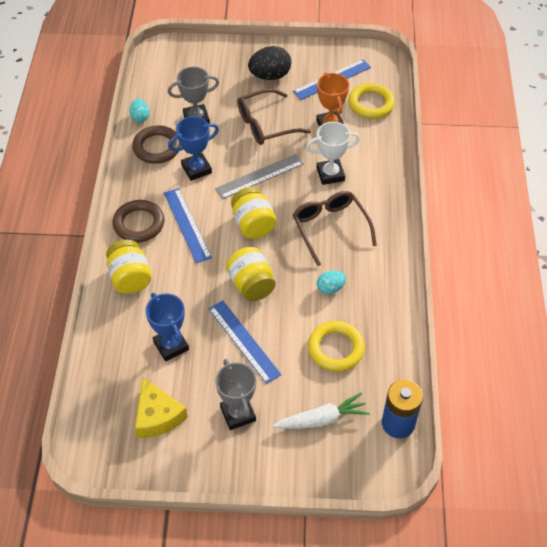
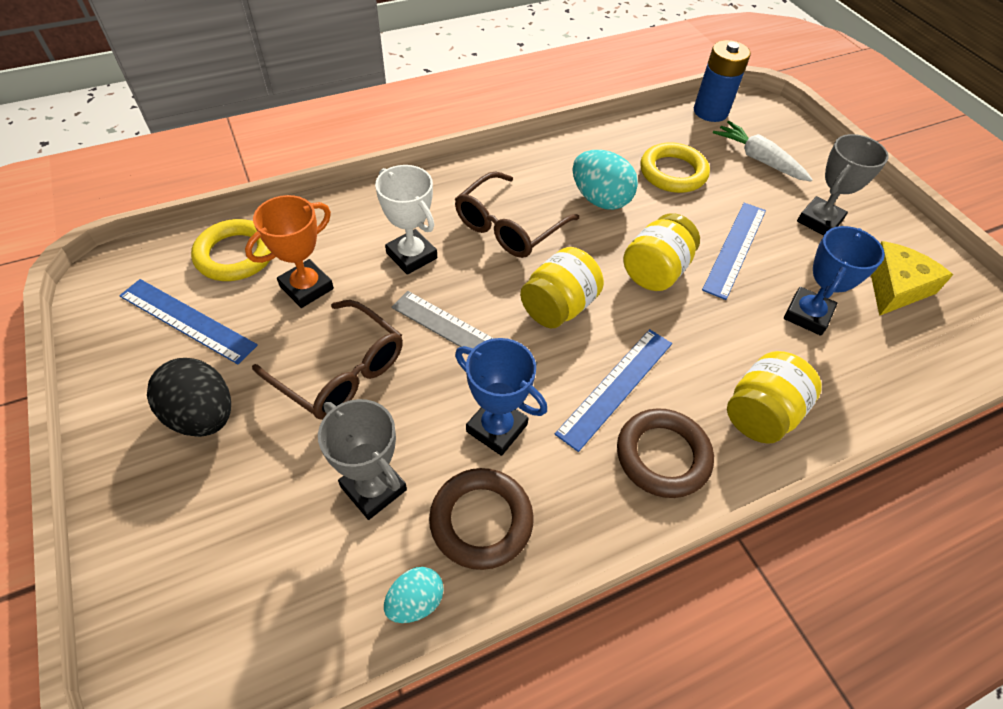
camera: 120 degrees left, 0 degrees up
turquoise egg [317,271,346,294] -> turquoise egg [573,150,638,210], size x1.73

